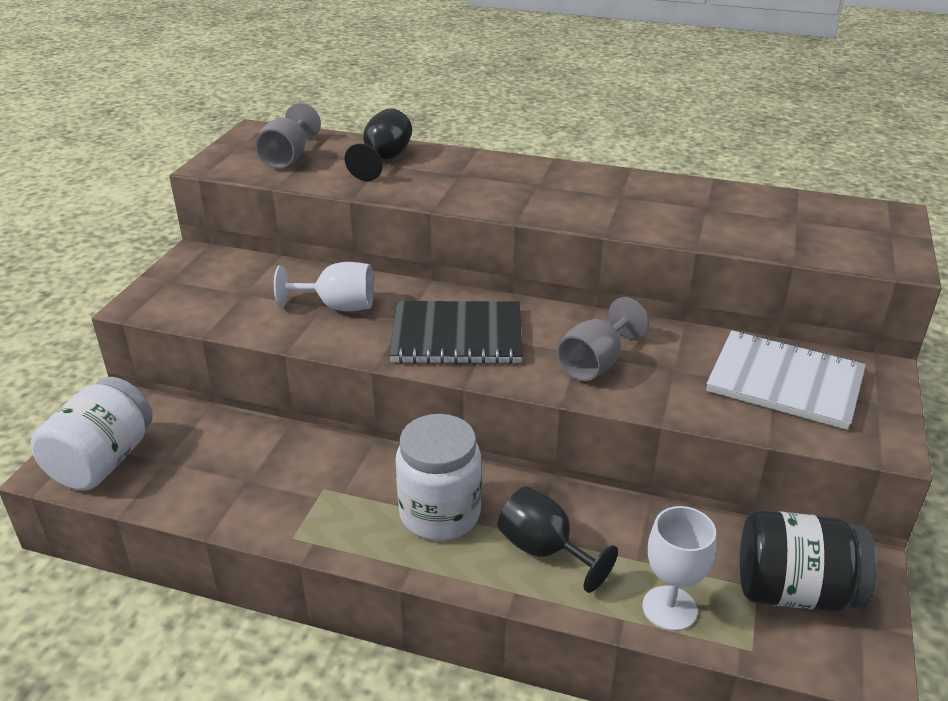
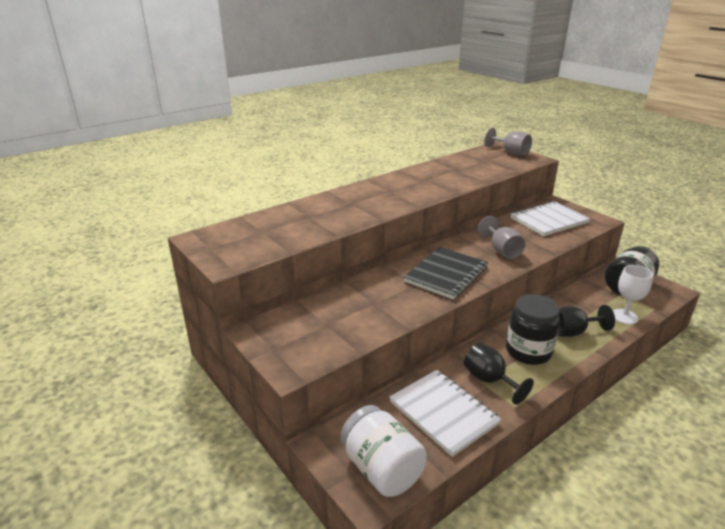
camera: 55 degrees left, 5 degrees down
grey goblet [255,103,321,169] -> grey goblet moved to [484,128,532,156]
white goblet [274,262,374,311] -> none
black goblet [344,108,412,181] -> black goblet moved to [464,343,534,404]
white jar [396,414,482,541] -> black jar [506,294,560,365]
none -> white notebook [389,370,501,457]

